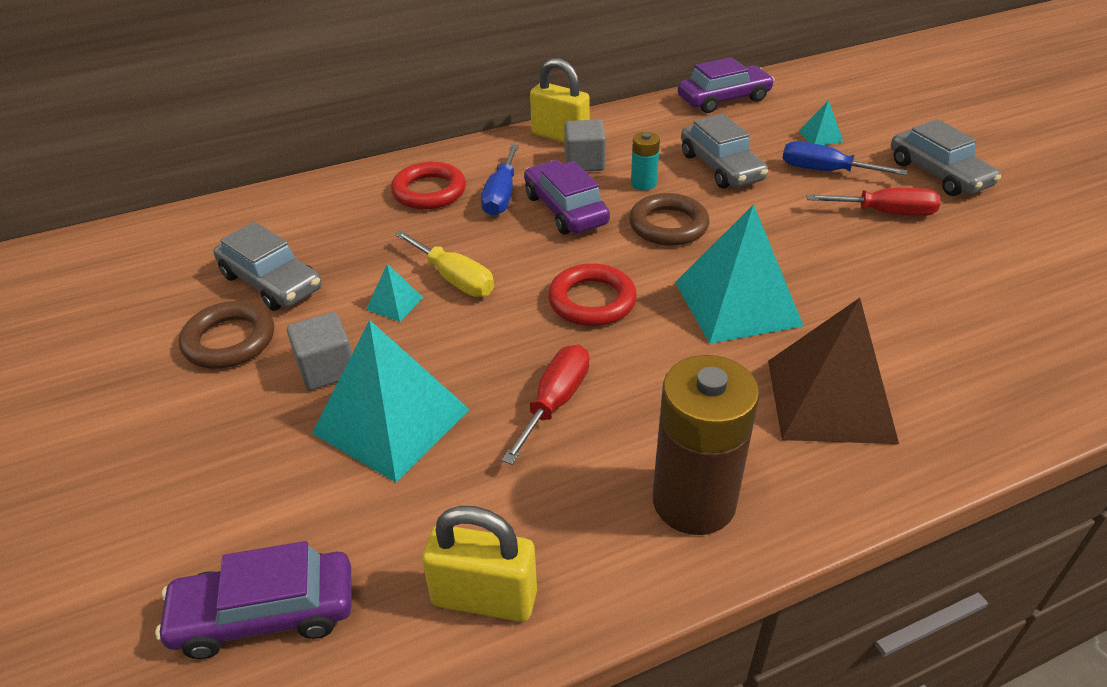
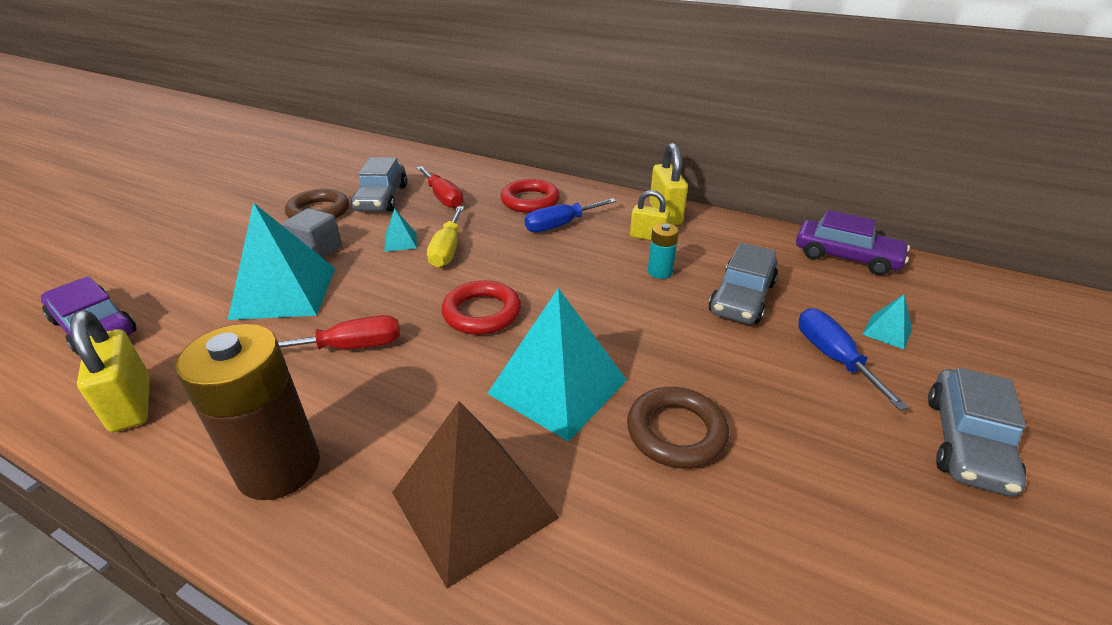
camera: 50 degrees right, 5 degrees down
purple car [524,160,610,234] -> none
grey cube [564,120,606,171] -> yellow padlock [630,190,670,240]
brown ring [629,193,709,246] -> brown ring moved to [627,387,729,468]
red screwdriver [806,188,941,216] -> red screwdriver moved to [416,166,463,209]

